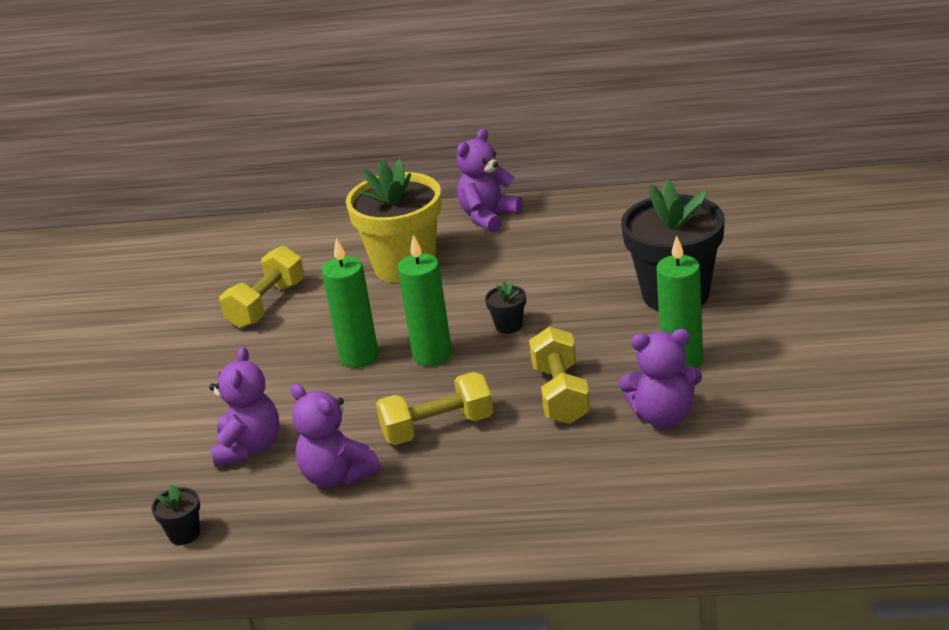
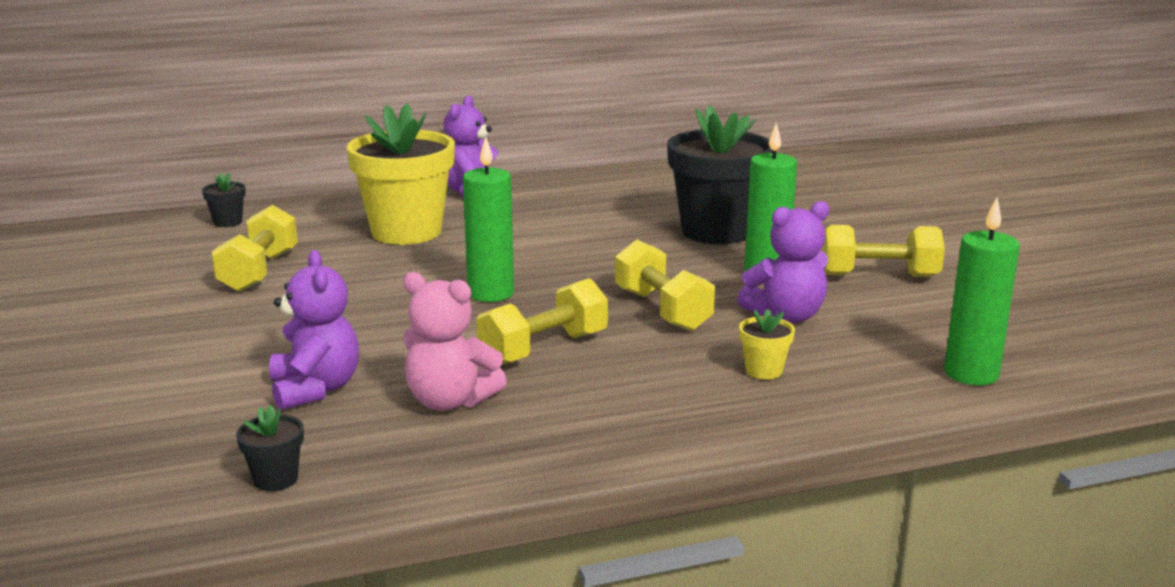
camera: 25 degrees left, 10 degrees down
purple teddy bear [291,384,381,487] -> pink teddy bear [403,272,507,411]
green candle [322,238,379,368] -> green candle moved to [944,197,1020,386]
black flower pot [485,280,526,334] -> black flower pot moved to [202,173,246,227]
none -> yellow flower pot [739,309,795,380]
none -> yellow dumbbell [821,225,945,277]

